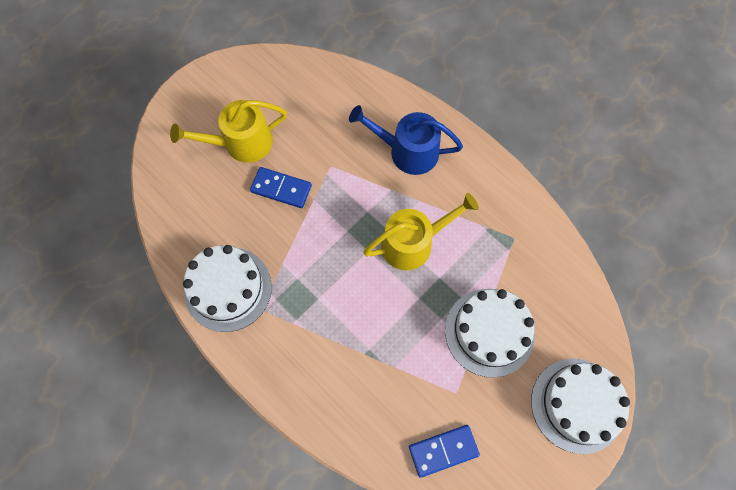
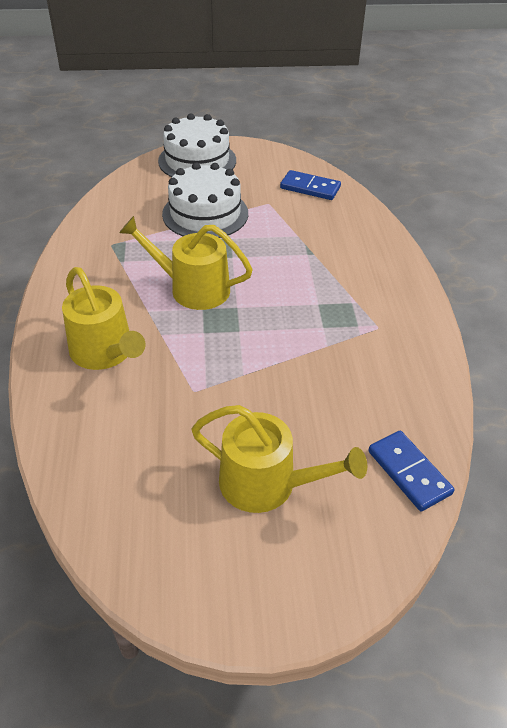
camera: 140 degrees left, 25 degrees down
white cake [183,245,272,332] -> none
blue domino [250,167,312,208] -> blue domino moved to [368,431,454,511]
blue watering can [349,105,463,175] -> yellow watering can [62,267,145,370]

